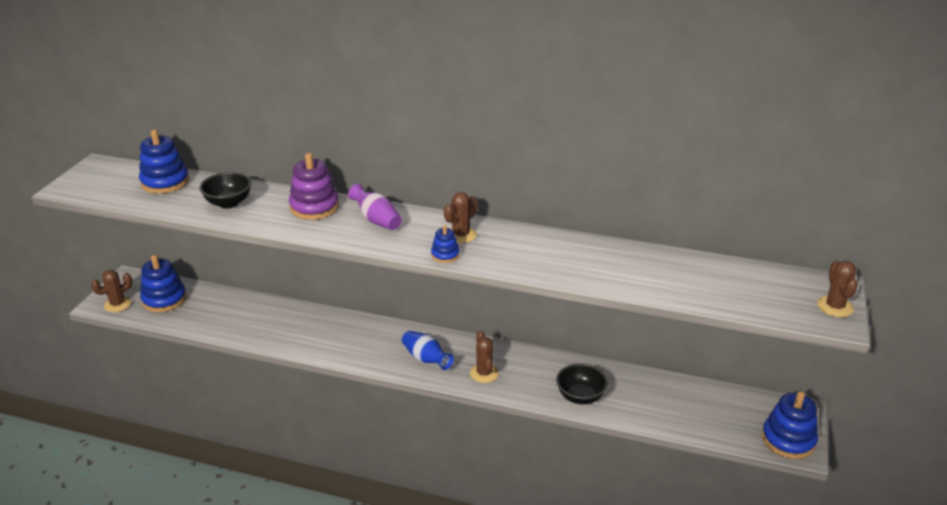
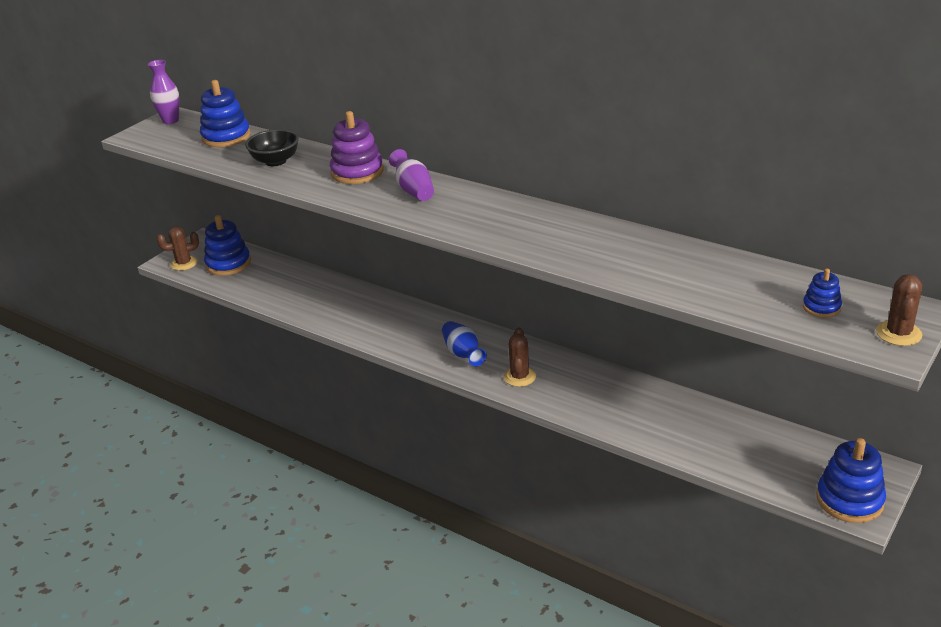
camera: 20 degrees right, 0 degrees up
blue stacking toy [431,225,460,263] -> blue stacking toy moved to [803,269,842,318]
brown cactus [444,192,478,243] -> none
black bowl [556,363,608,404] -> none
none -> purple vase [148,60,179,124]

